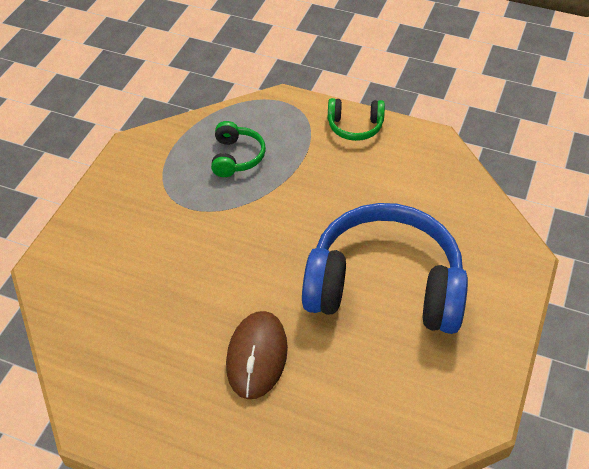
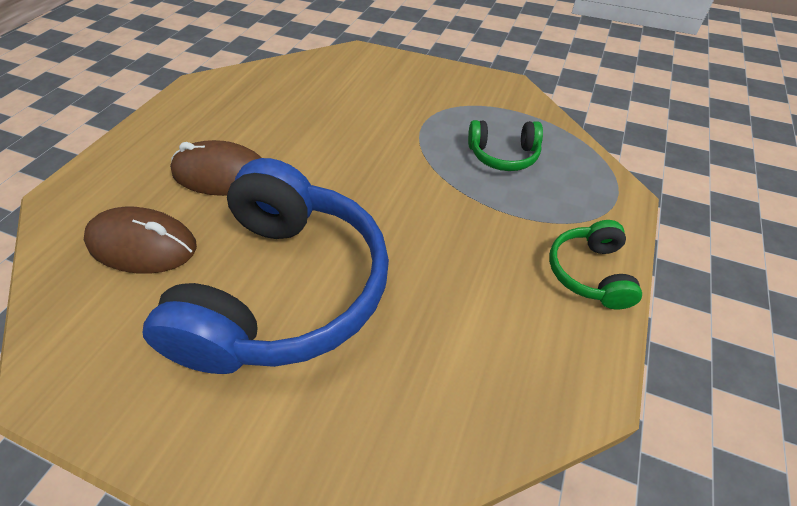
camera: 90 degrees right, 0 degrees up
none -> brown mouse [84,207,197,274]

